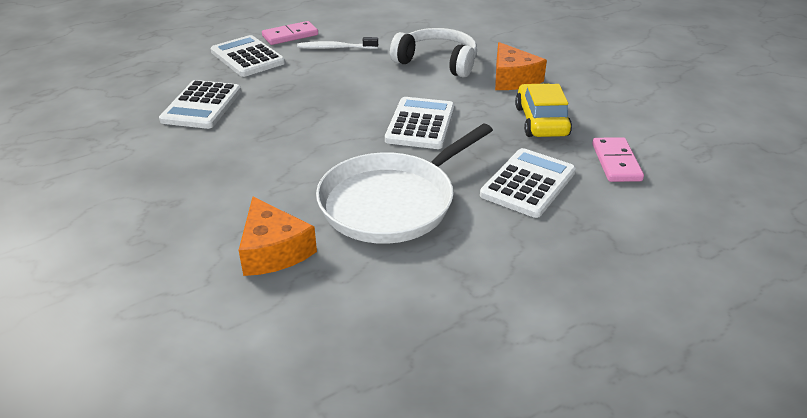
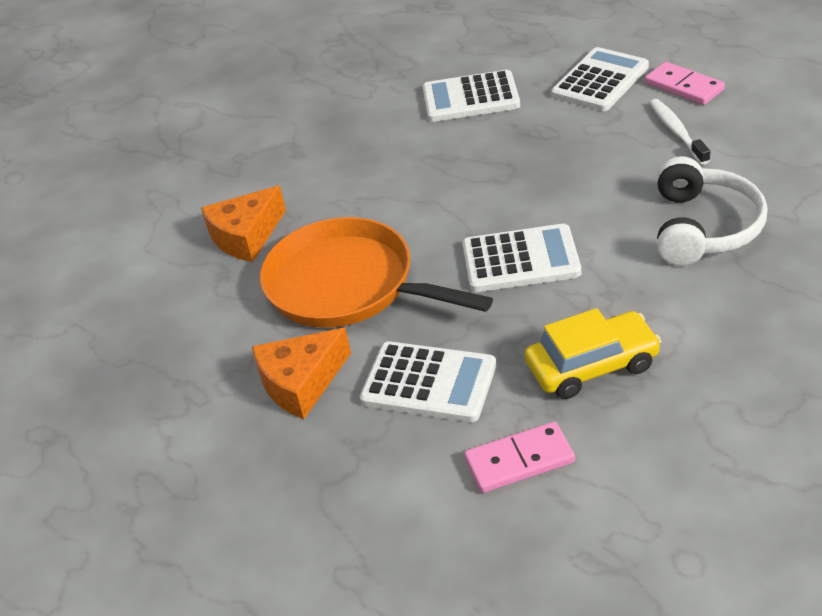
camera: 80 degrees right, 5 degrees up
white pan [316,124,493,244] -> orange pan [260,217,493,328]
orange cheese [495,42,547,90] -> orange cheese moved to [252,328,351,419]

